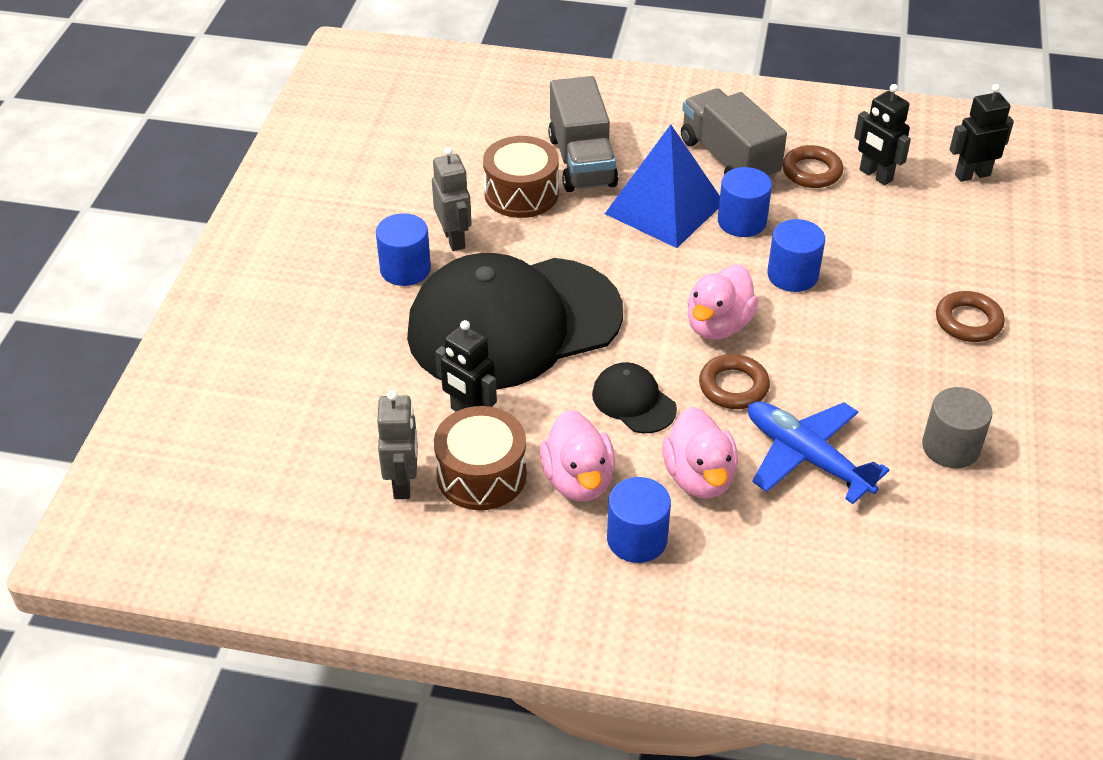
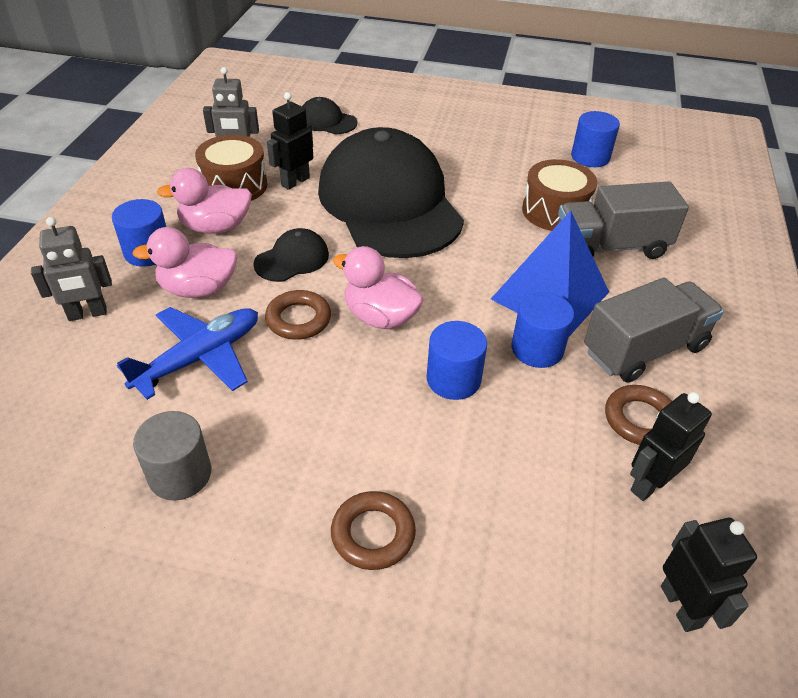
camera: 90 degrees right, 0 degrees up
blue cylinder [376,213,431,286] -> blue cylinder moved to [571,111,620,167]
grey robot [432,147,472,251] -> grey robot moved to [31,217,112,321]
none -> black cap [302,97,358,134]

